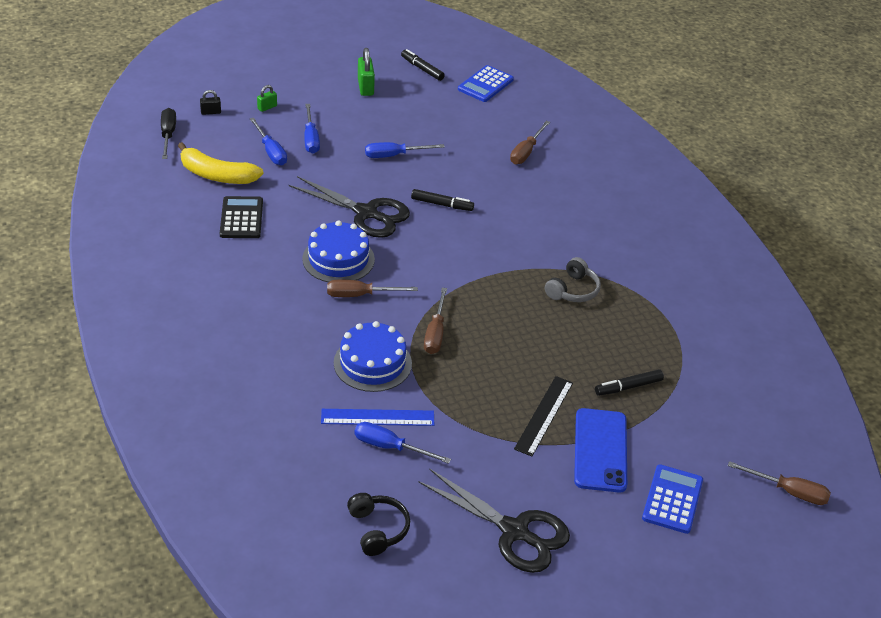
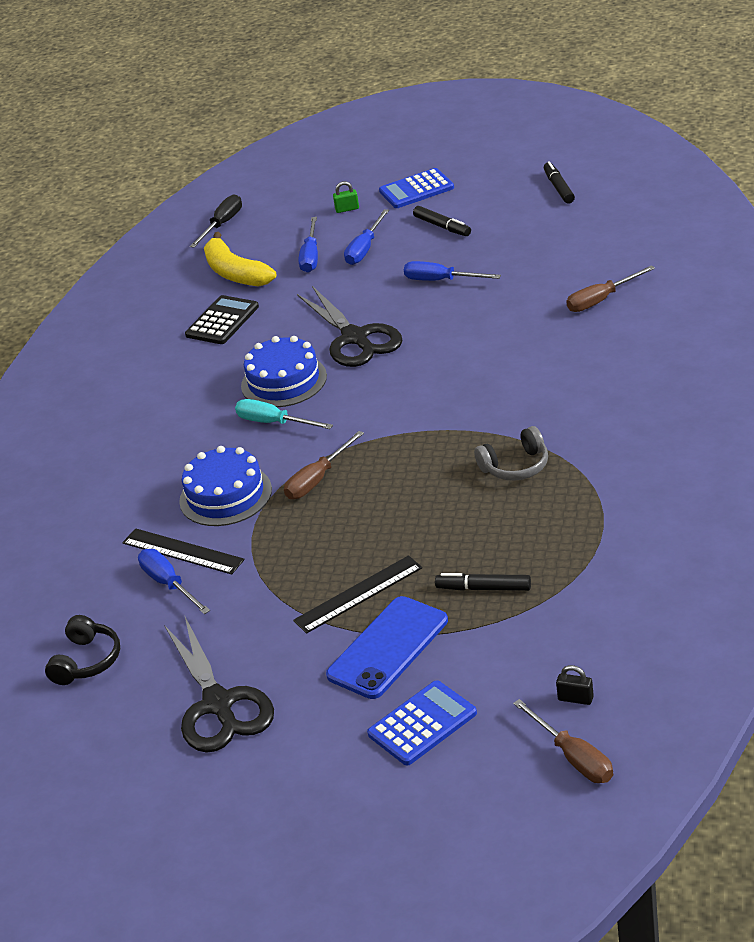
camera: 40 degrees right, 5 degrees down
black padlock [200,90,221,115] -> black padlock moved to [556,665,594,705]
blue ruler [321,409,434,426] -> black ruler [122,528,245,574]
brown screwdriver [327,280,418,297] -> turquoise screwdriver [235,399,333,429]
green padlock [358,48,375,96] -> none
black marker [411,189,474,211] -> black marker moved to [413,206,471,236]
blue calculator [458,65,514,102] -> blue calculator moved to [379,168,454,208]

